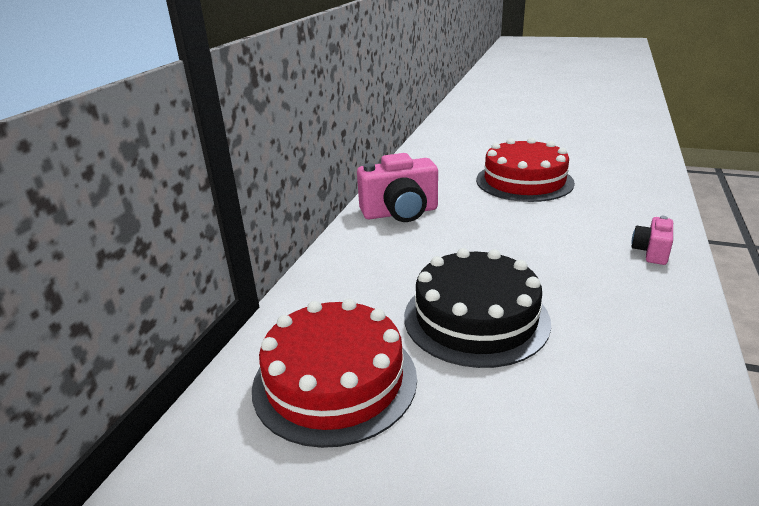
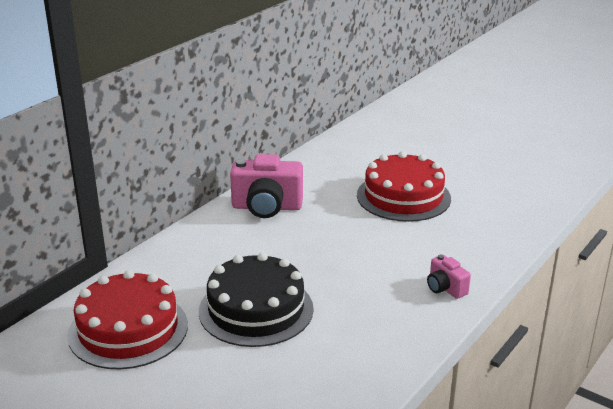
camera: 15 degrees right, 0 degrees up
pink camera [632,216,673,265] -> pink camera turned 75 degrees counterclockwise [427,255,471,299]

